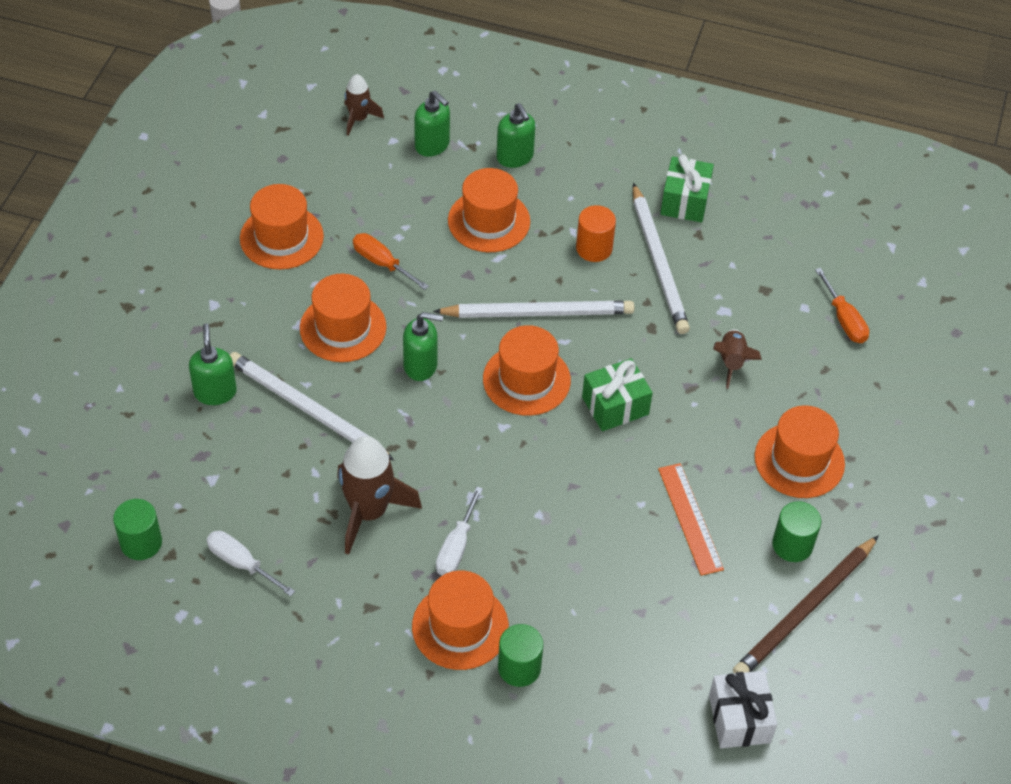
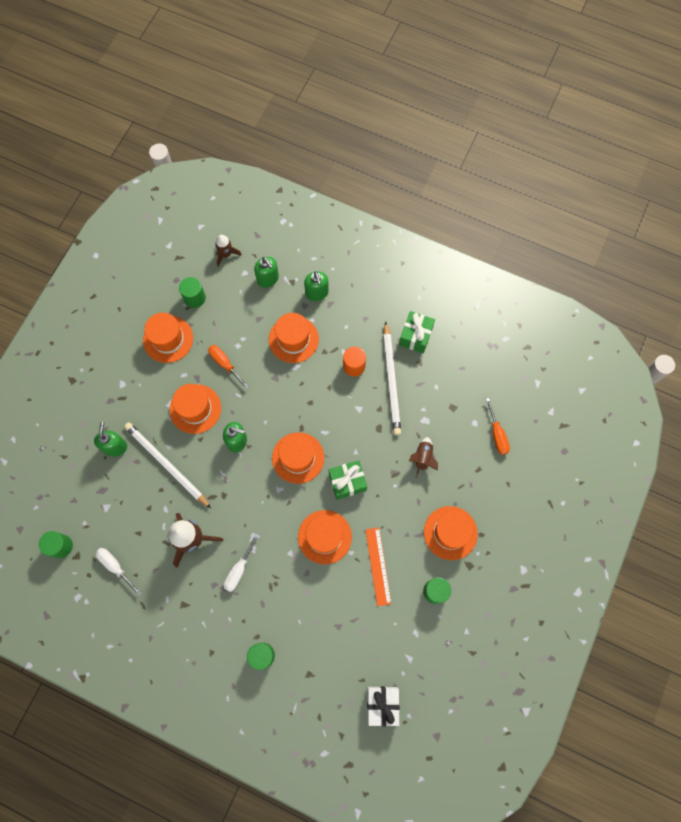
camera: 10 degrees right, 20 degrees up
orange hat [412,570,509,670] -> orange hat moved to [298,510,352,564]
white pencil [433,301,634,318] -> none
brown pencil [733,536,878,674] -> none
none -> green cylinder [179,277,206,308]

